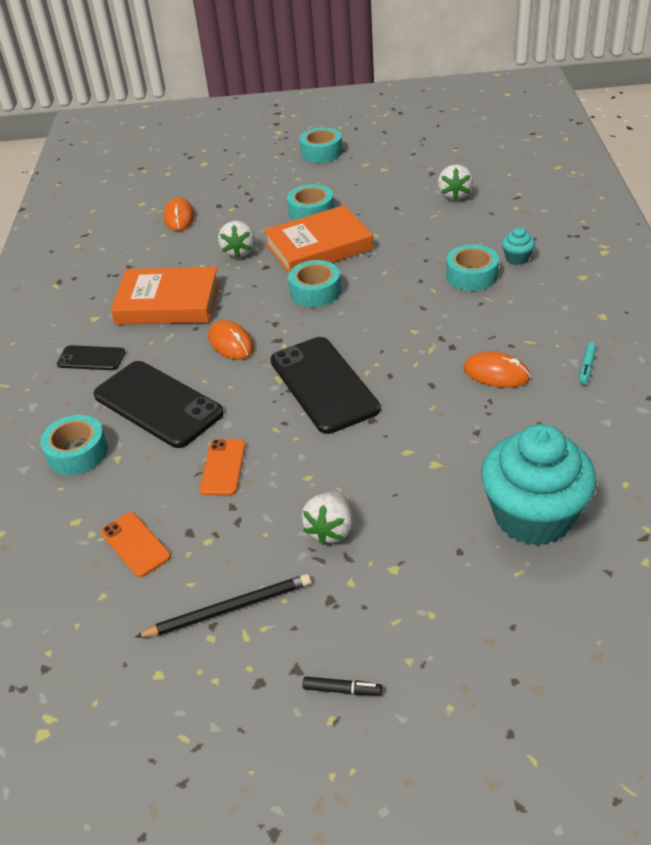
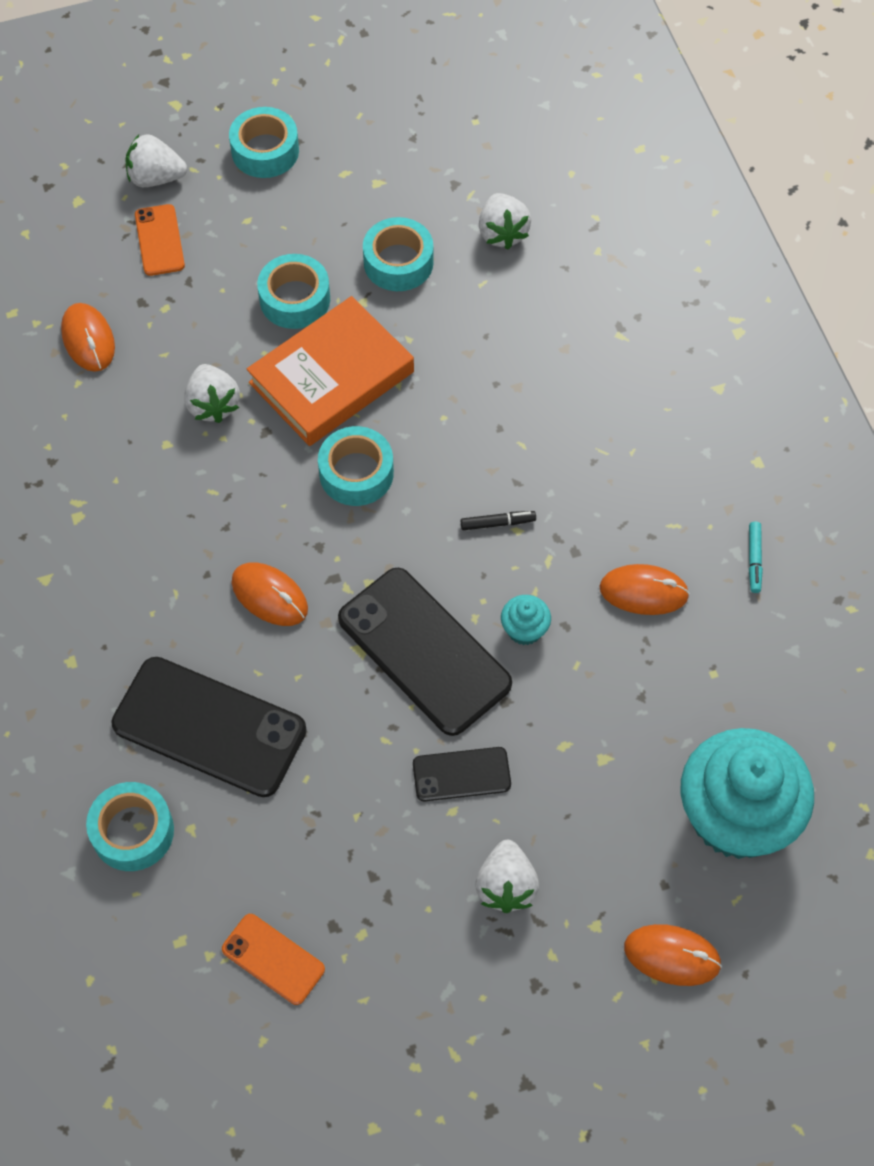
camera: 20 degrees left, 20 degrees up
black phone [57,345,125,370] -> black phone moved to [413,747,511,801]
orange book [110,267,220,325] -> none
black pencil [136,574,311,637] -> none
orange phone [200,439,246,495] -> orange phone moved to [135,204,185,276]
black marker [303,677,382,696] -> black marker moved to [461,511,536,530]
turquoise tape [446,244,499,291] -> turquoise tape moved to [363,217,434,291]
turquoise cupcake [502,227,535,265] -> turquoise cupcake moved to [501,595,551,645]
none -> white strawberry [125,134,187,187]
none -> orange mouse [624,924,722,986]

